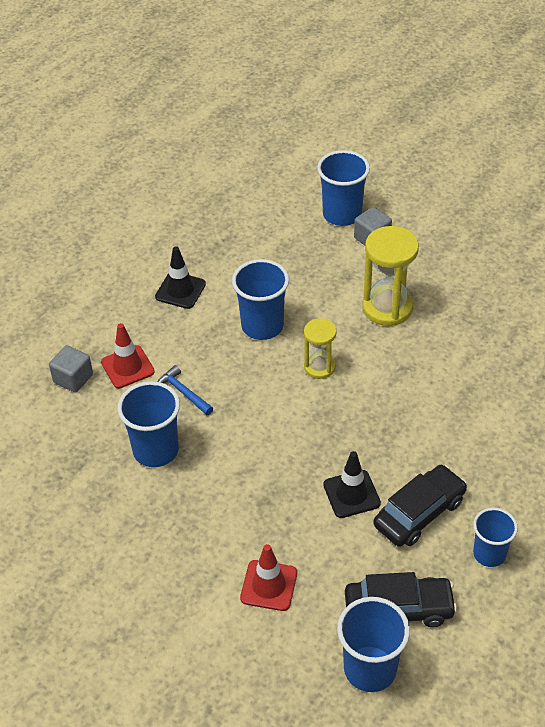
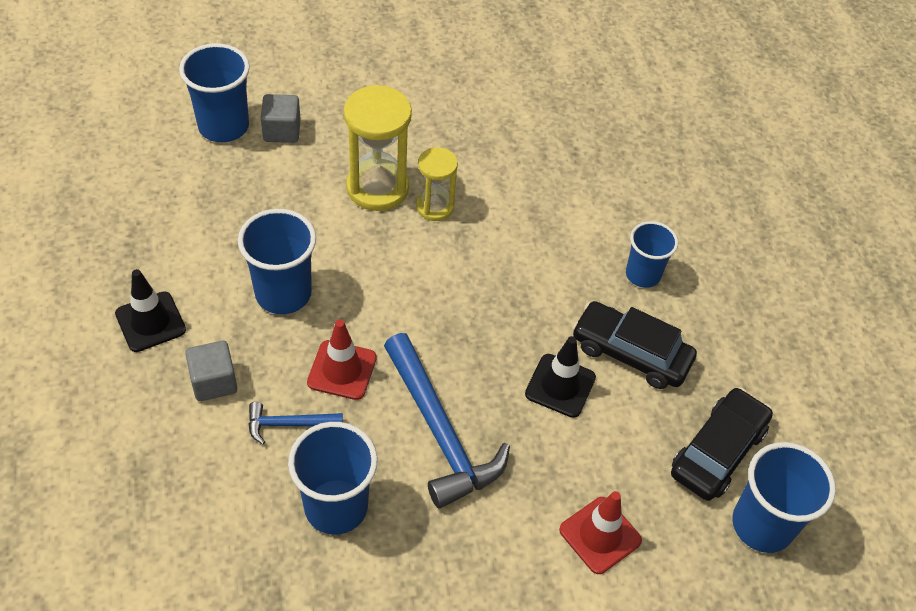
camera: 55 degrees left, 5 degrees up
grey cube [49,345,93,393] -> grey cube moved to [185,341,237,401]
red traffic cone [101,323,155,388] -> red traffic cone moved to [307,320,377,400]
yellow hourglass [304,318,336,379] -> yellow hourglass moved to [416,147,458,221]
black car [373,465,467,547] -> black car turned 60 degrees counterclockwise [572,301,697,389]
blue cup [473,508,518,567] -> blue cup moved to [626,221,678,288]
none -> blue hammer [384,333,510,509]

